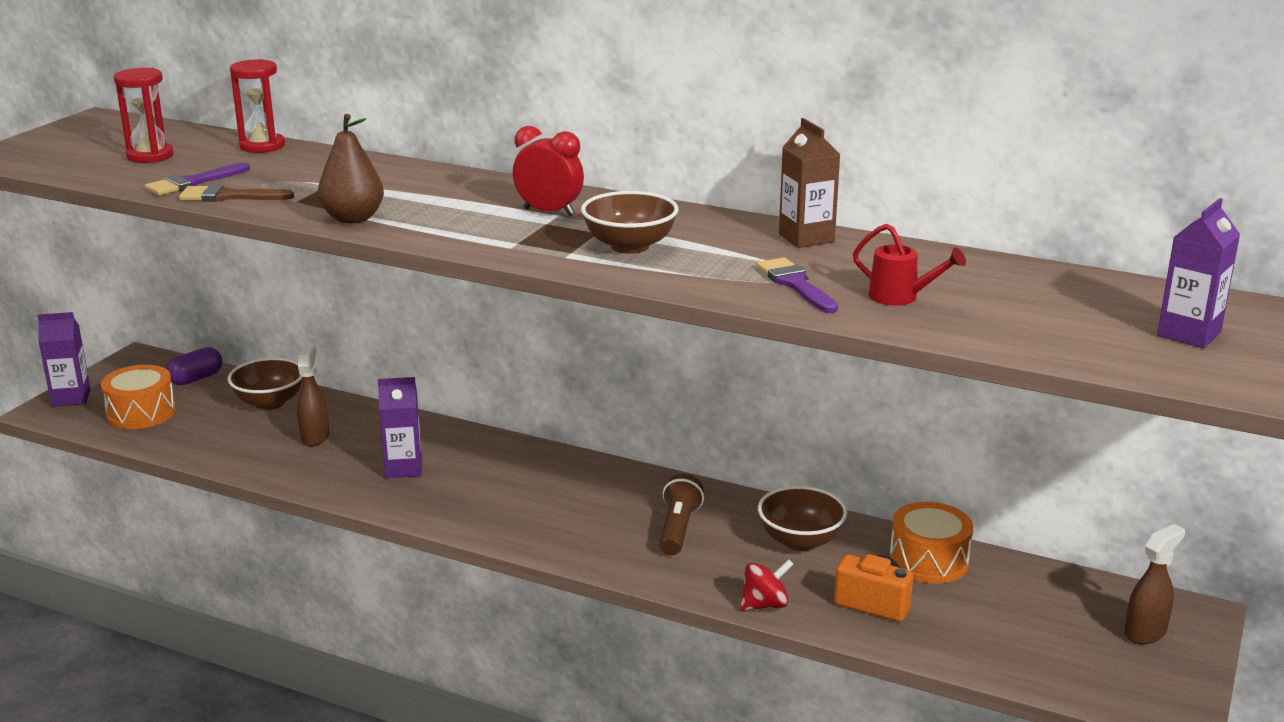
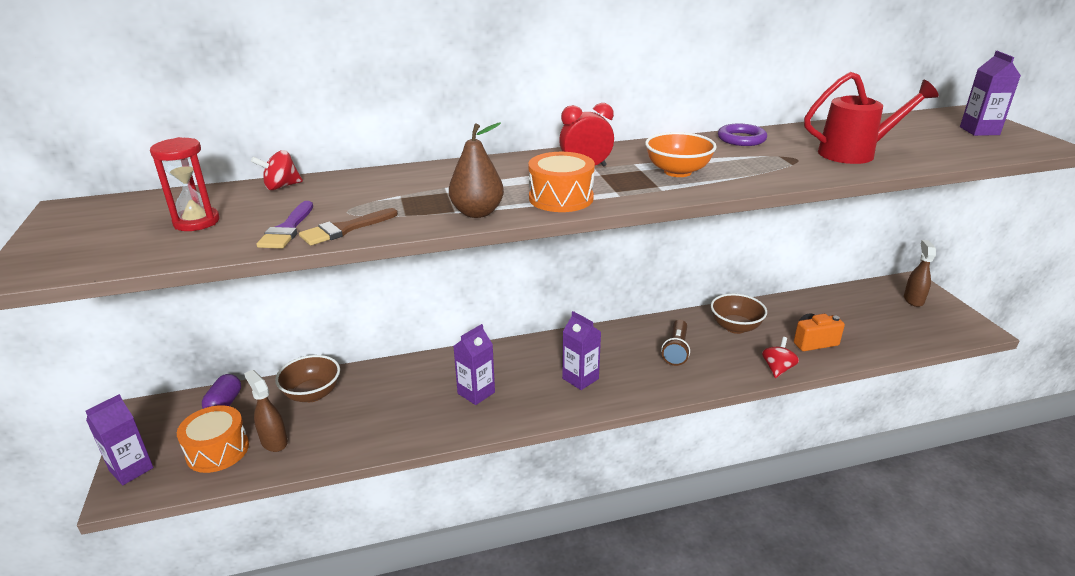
camera: 40 degrees left, 5 degrees up
red hourglass [230,59,285,153] -> red spinning top [251,150,303,190]
brown spray bottle [297,345,329,446] -> brown spray bottle moved to [244,370,288,452]
brown bowl [581,191,679,254] -> orange bowl [645,132,717,177]
brown flashlight [659,474,704,555] -> brown flashlight turned 135 degrees counterclockwise [661,320,690,366]
purple brush [757,257,838,313] -> none
brown carton [779,118,840,248] -> purple ring [718,123,767,146]
red watering can [853,224,966,306] -> red watering can [804,72,939,164], size x1.76
orange drum [890,502,973,584] -> orange drum moved to [528,152,595,212]
none -> purple carton [562,311,601,390]

